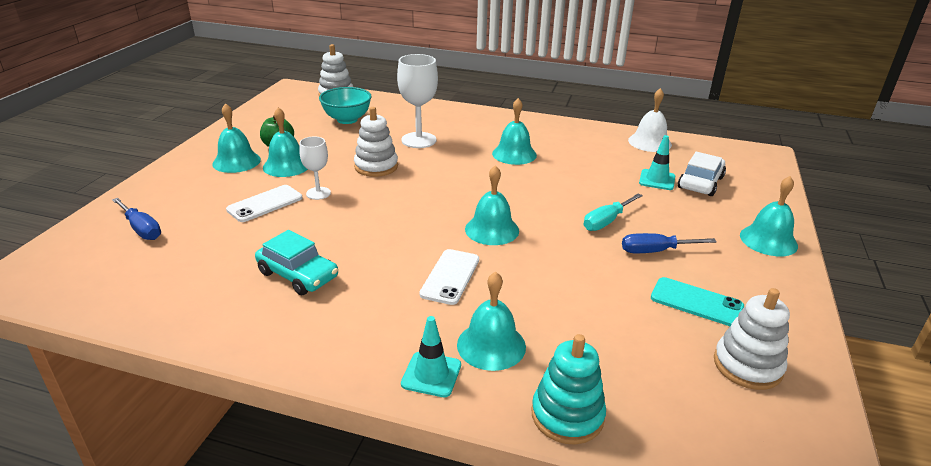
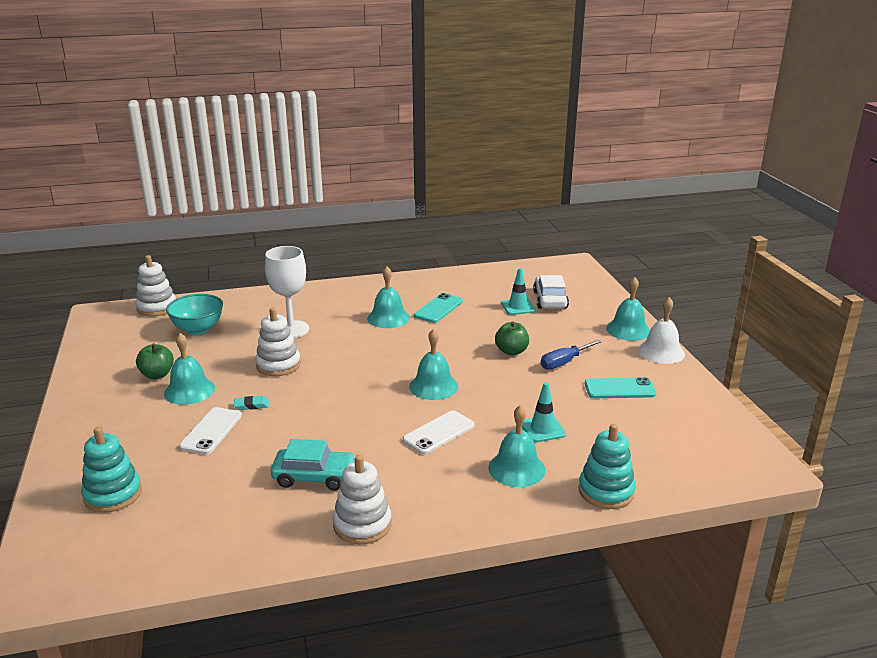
camera: 30 degrees left, 5 degrees down
blue screwdriver [112,198,161,240] -> turquoise stacking toy [81,427,142,513]
turquoise bell [212,103,261,173] -> none
white goblet [299,136,331,200] -> turquoise eraser [234,396,269,410]
turquoise traffic cone [401,316,461,397] -> turquoise traffic cone moved to [522,382,566,442]
white phone [419,249,479,305] -> white phone turned 60 degrees clockwise [403,411,475,454]
turquoise screwdriver [584,193,643,231] -> green apple [495,321,529,355]
white bell [628,88,672,152] -> white bell moved to [638,297,685,364]
white stacking toy [714,288,790,390] -> white stacking toy moved to [333,455,392,544]
none -> turquoise phone [414,293,463,323]

